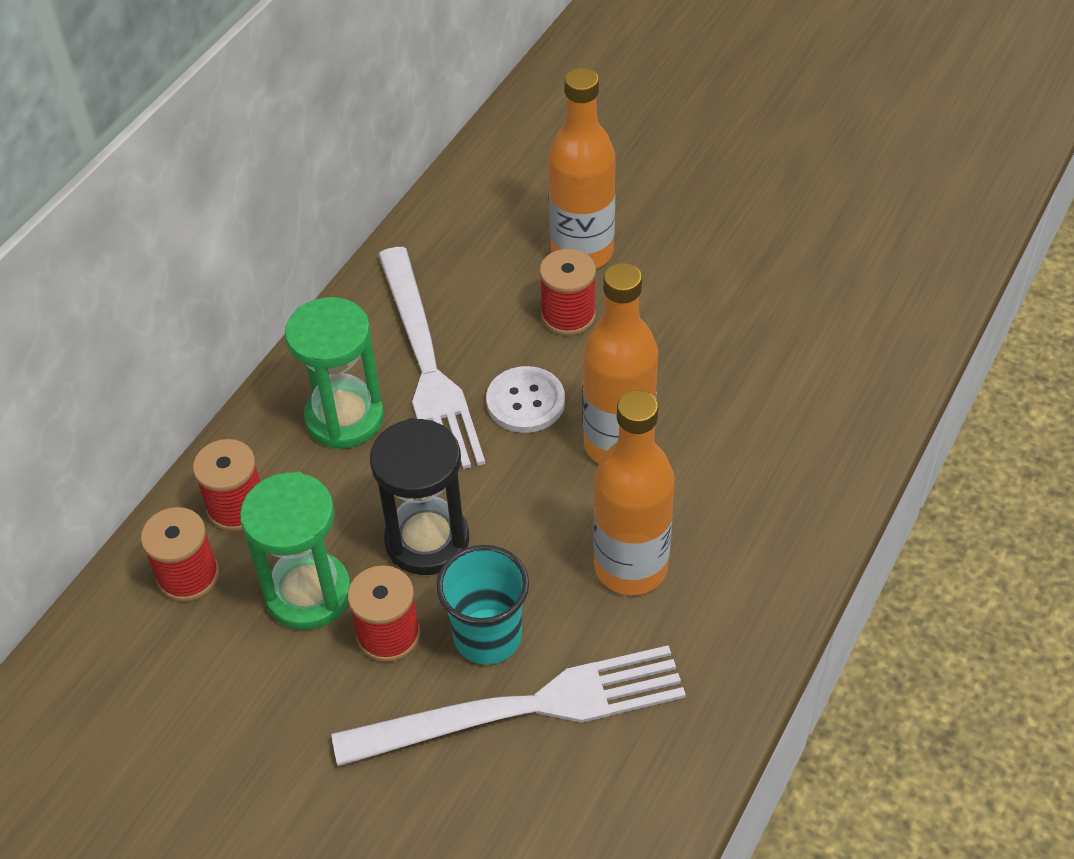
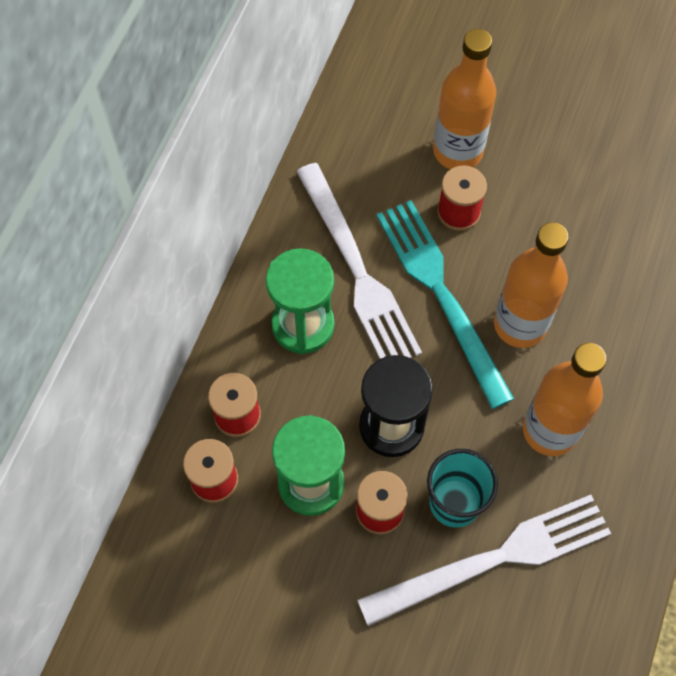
camera: 10 degrees left, 15 degrees up
white button [486,366,565,433] -> turquoise fork [377,200,514,409]

